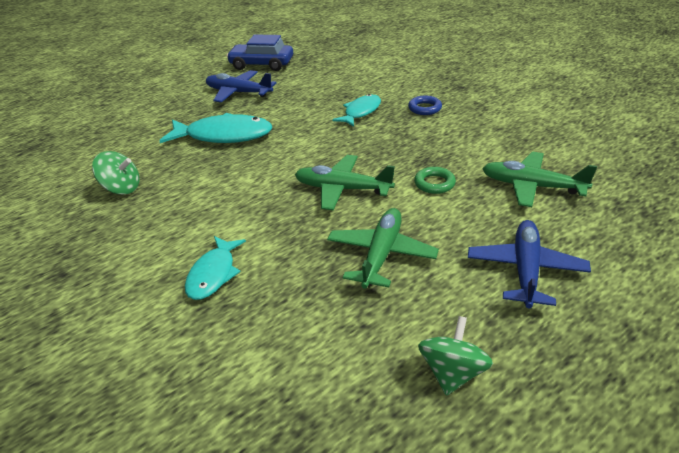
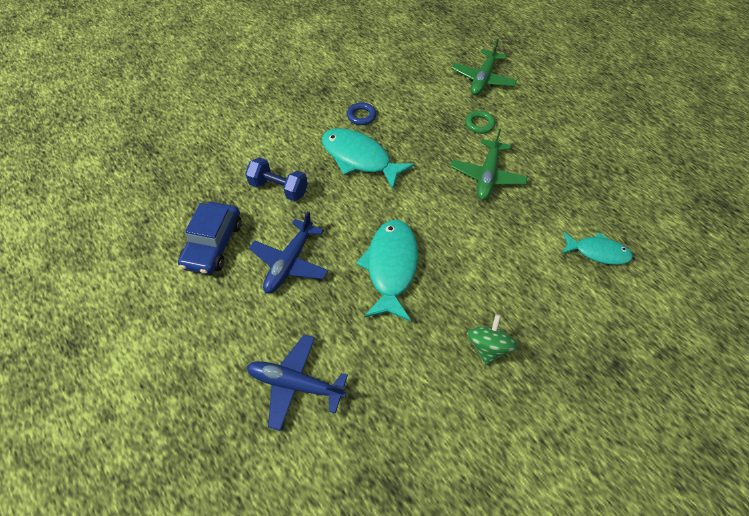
camera: 90 degrees left, 20 degrees up
green plane [327,208,439,289] -> none
turquoise fish [332,94,381,127] -> turquoise fish [322,128,415,190], size x1.63
green spinning top [418,316,493,396] -> none
blue plane [468,220,591,308] -> blue plane moved to [247,335,348,431]
none -> blue dumbbell [245,157,308,201]

